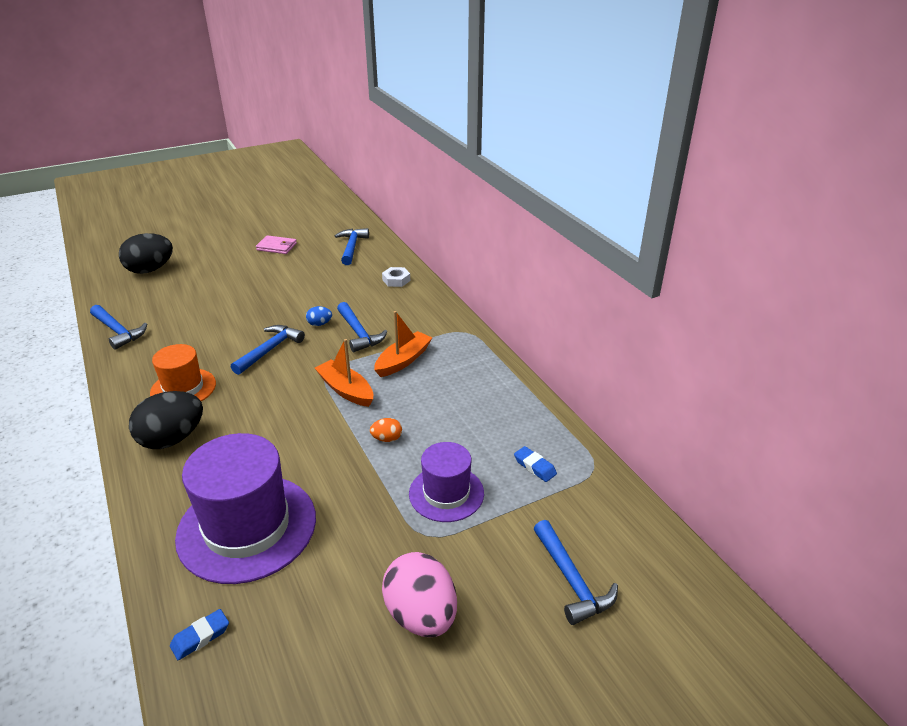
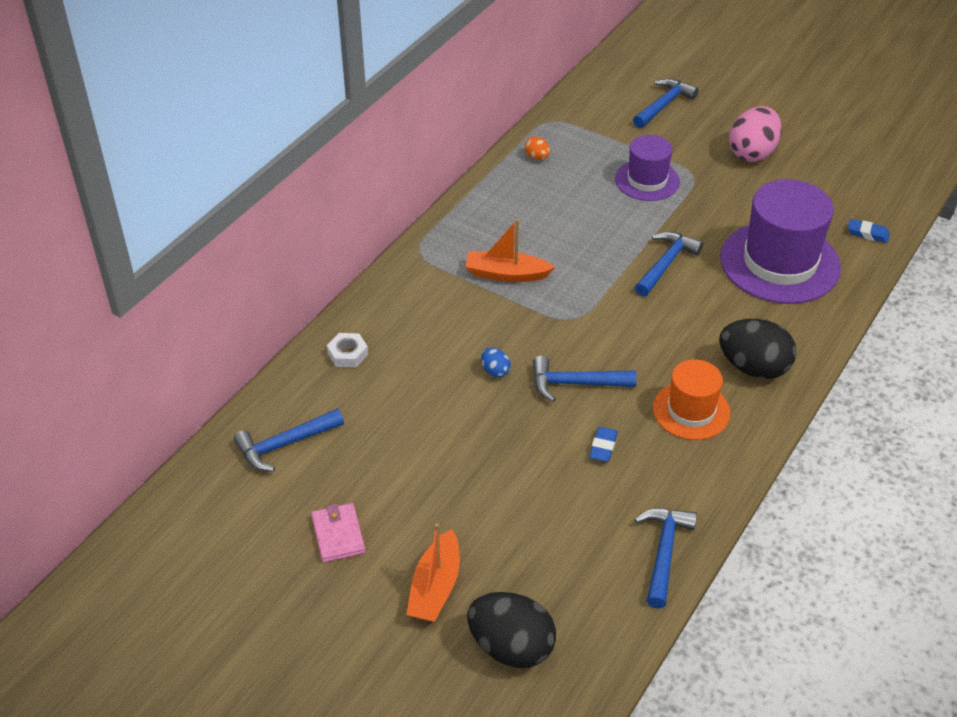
camera: 120 degrees left, 10 degrees up
orange boat [315,339,373,407] -> orange boat moved to [406,523,460,622]
blue hammer [337,302,388,352] -> blue hammer moved to [635,232,703,297]
orange egg [370,418,402,442] -> orange egg moved to [525,136,550,160]
blue eraser [514,446,557,482] -> blue eraser moved to [589,427,618,462]

